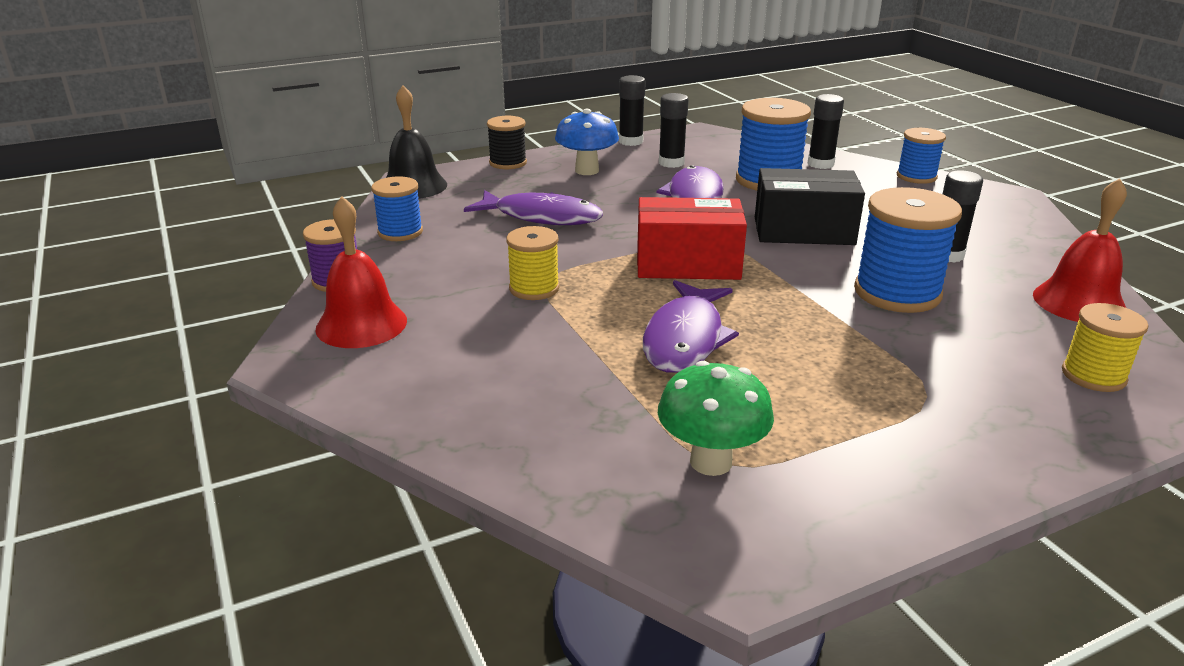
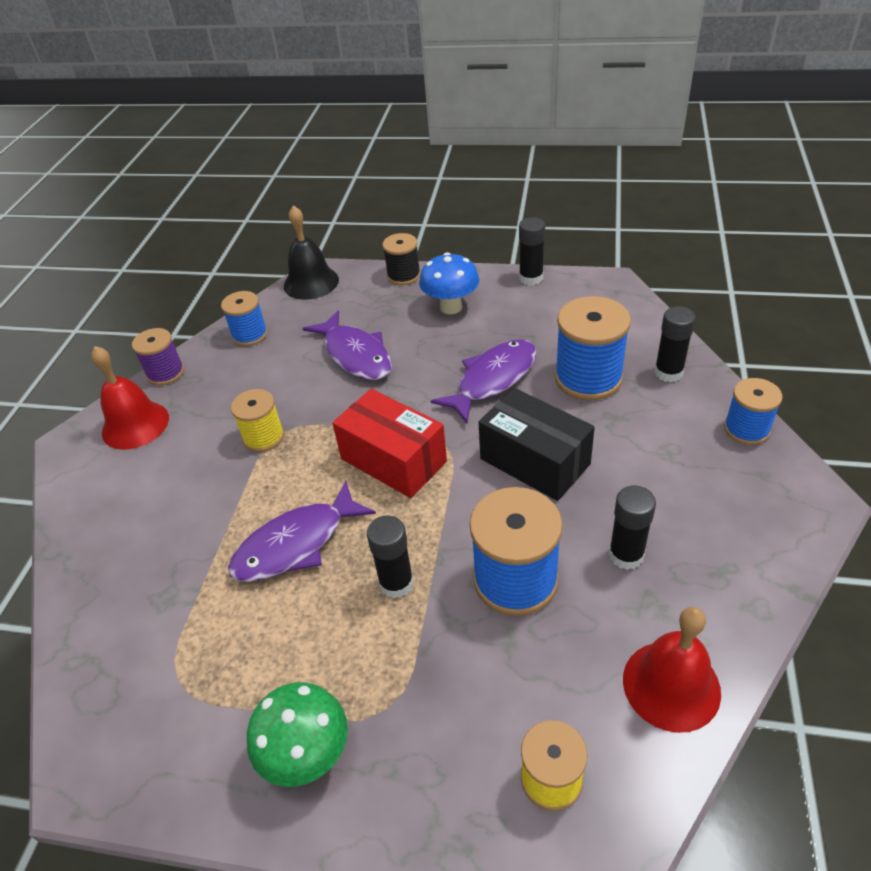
camera: 40 degrees right, 15 degrees up
green mushroom [658,361,774,476] -> green mushroom moved to [247,682,348,787]
black glue stick [659,93,689,168] -> black glue stick moved to [367,515,414,598]

